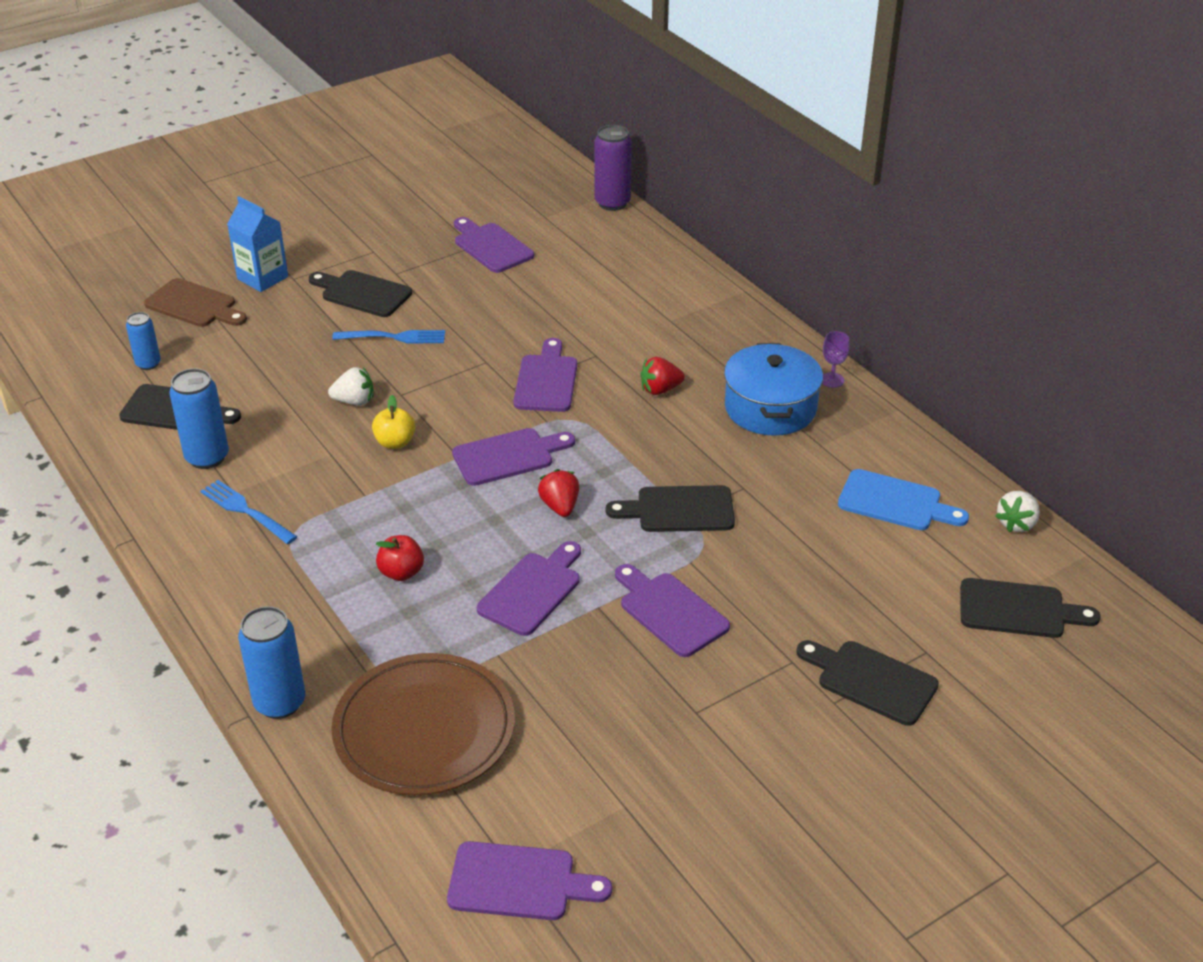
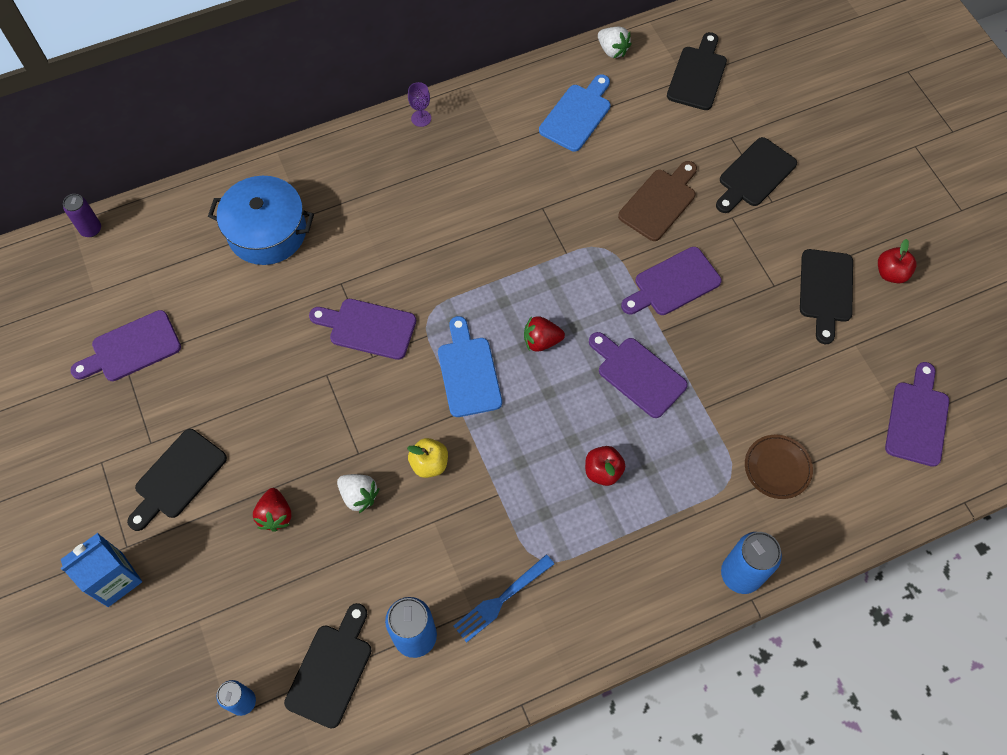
camera: 80 degrees left, 25 degrees up
brown cutting board [144,278,247,327] -> brown cutting board moved to [618,161,697,241]
white strawberry [328,367,374,405] -> white strawberry turned 120 degrees clockwise [337,474,379,513]
brown plate [331,653,515,796] -> brown plate [745,435,813,499], size x0.49
blue fork [332,330,445,343] -> none
purple cutting board [452,428,575,486] -> blue cutting board [438,316,502,417]
purple can [594,125,632,211] -> purple can [63,194,101,237], size x0.62
black cutting board [606,485,735,532] -> black cutting board moved to [800,249,853,344]
red strawberry [641,357,685,395] -> red strawberry moved to [253,488,291,532]
blue pot [724,343,823,436] -> blue pot moved to [208,176,314,265]
none -> red apple [878,239,917,283]

